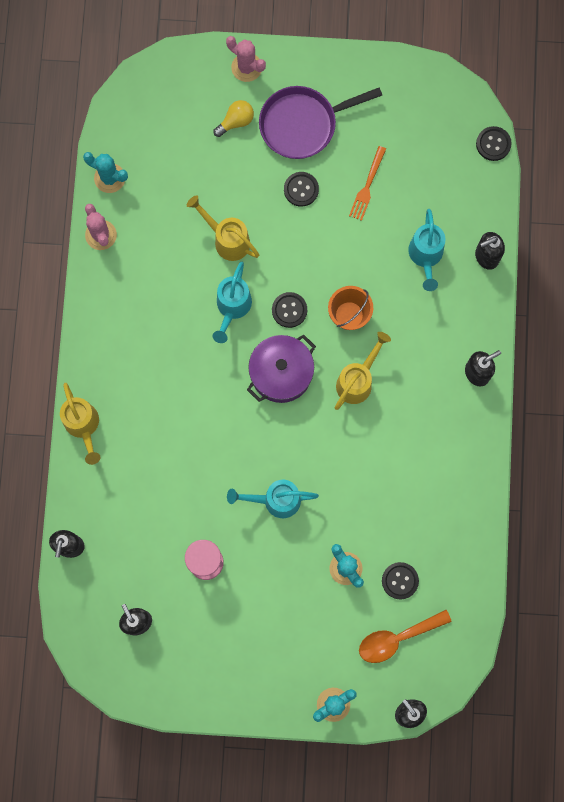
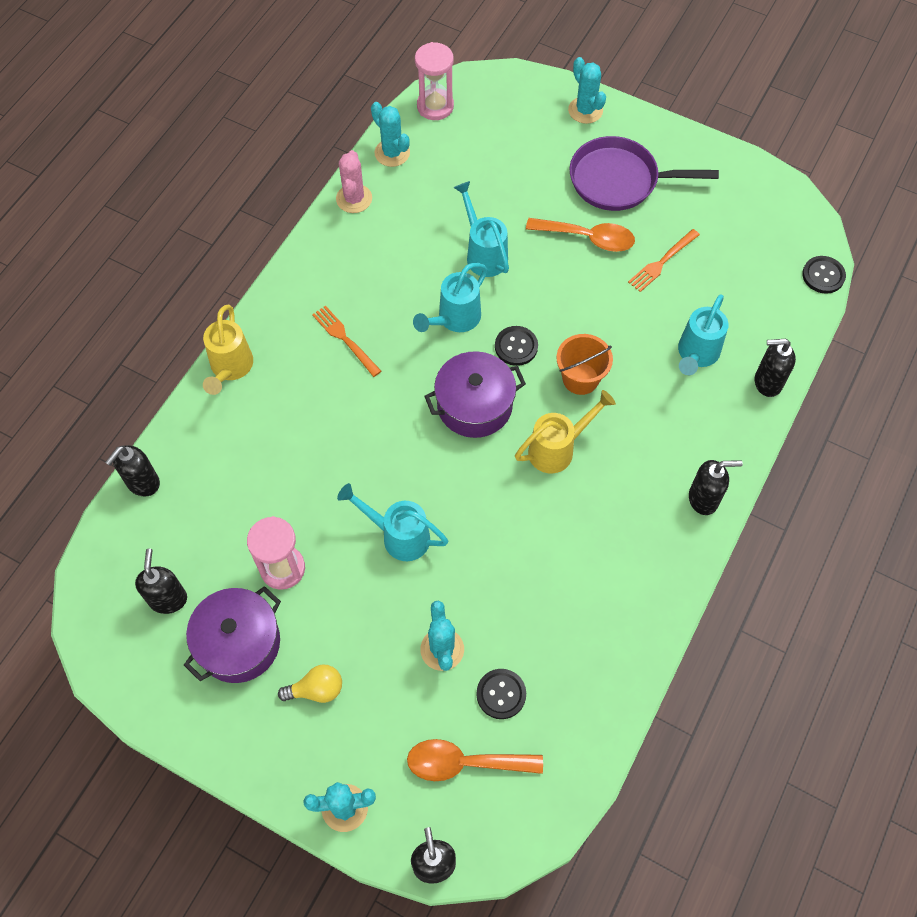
camera: 25 degrees right, 15 degrees down
yellow watering can [187,195,259,261] -> turquoise watering can [454,181,509,277]
yellow light bulb [213,100,254,137] -> yellow light bulb moved to [278,664,342,703]
pink cactus [226,36,266,82] -> turquoise cactus [568,57,606,124]
black button [284,172,319,207] -> orange spoon [526,218,635,252]
none -> purple pot [184,586,281,683]
none -> orange fork [312,305,381,377]
none -> pink hourglass [415,42,454,120]

